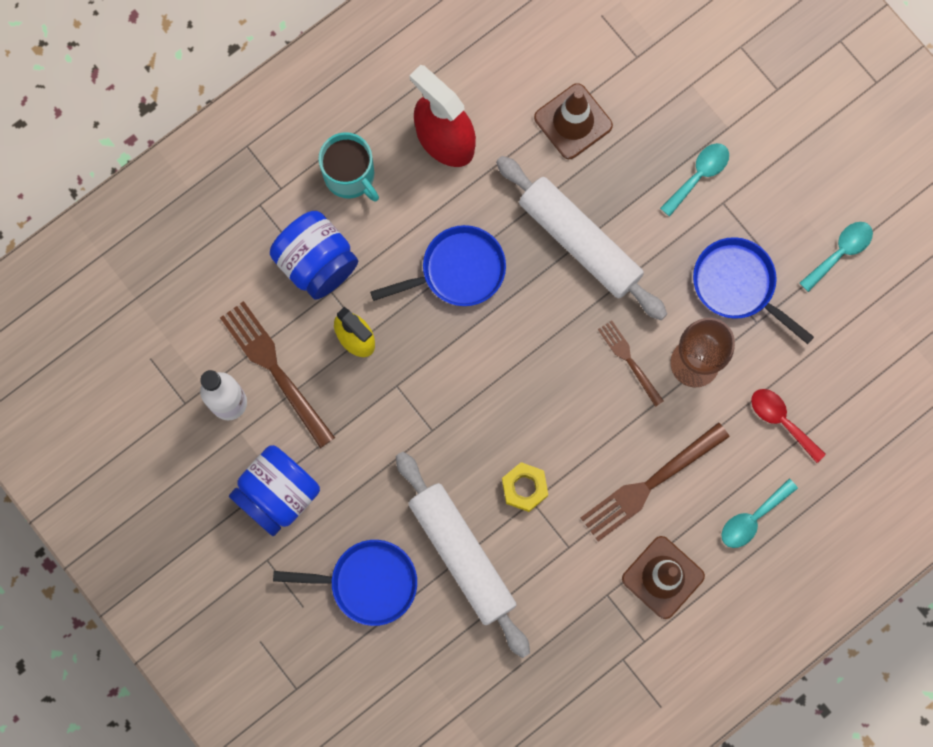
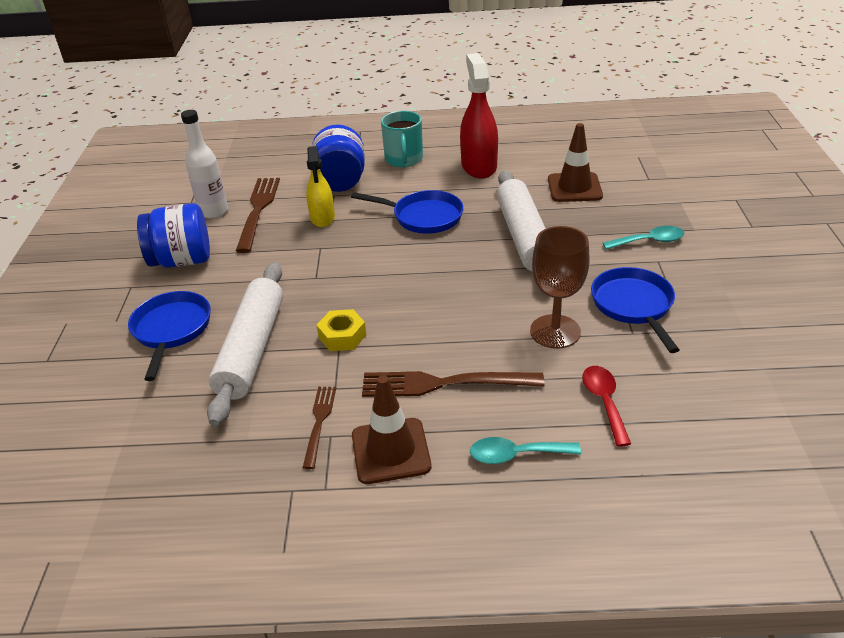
camera: 40 degrees right, 40 degrees down
blue pan [273,540,417,626] -> blue pan turned 135 degrees counterclockwise [128,291,211,381]
brown fork [598,320,664,407] -> brown fork moved to [303,387,336,469]
turquoise spoon [800,222,873,292] -> none

